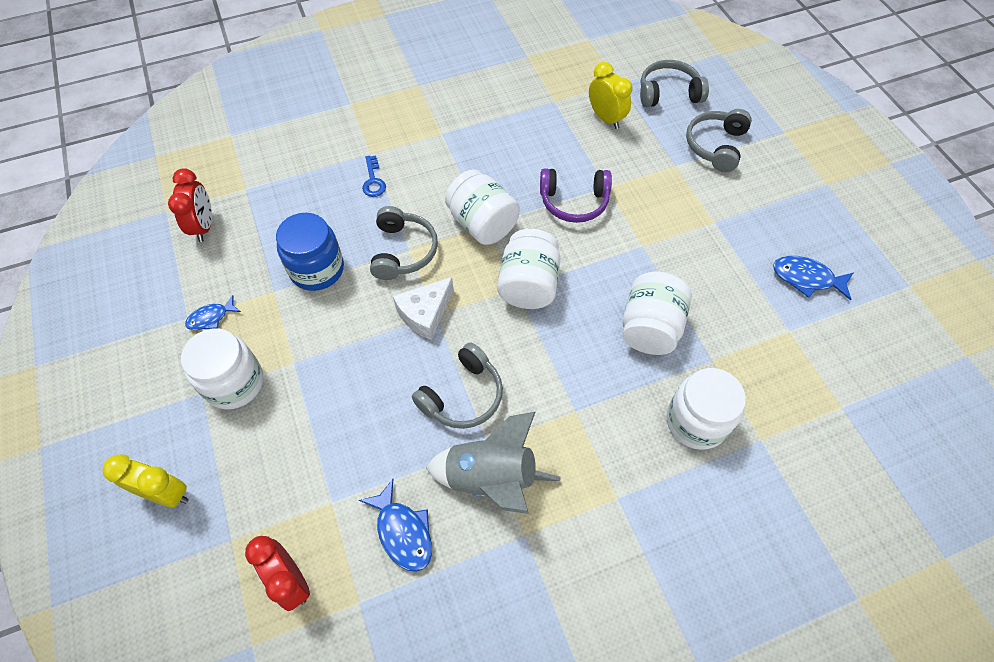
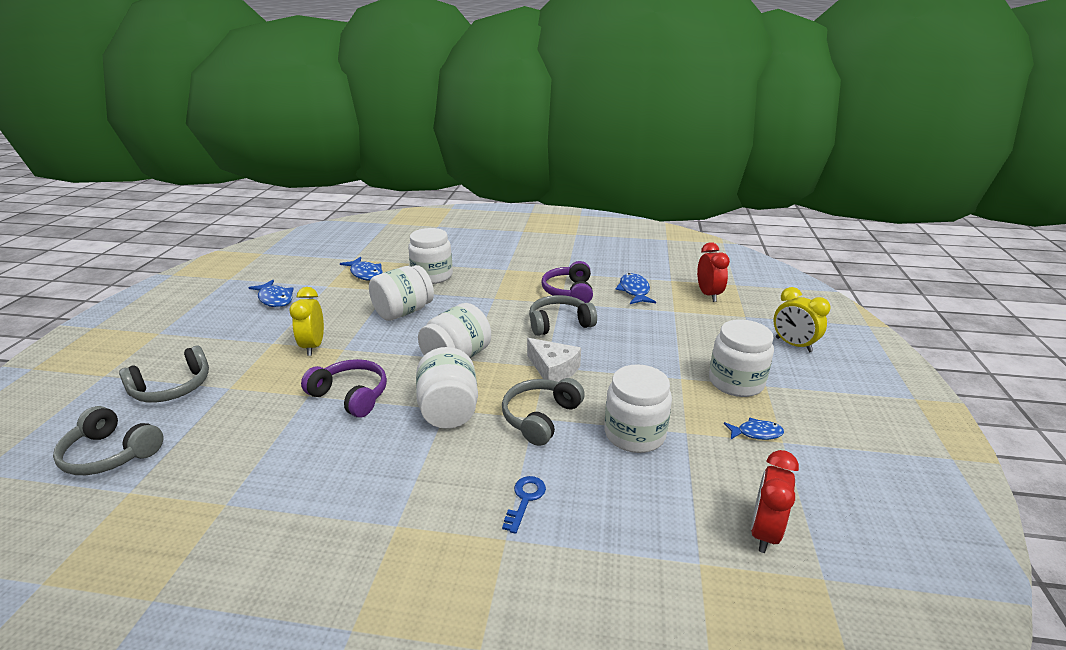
camera: 150 degrees left, 30 degrees down
blue jar [276,213,344,291] -> white jar [605,364,672,453]
white cheese [393,277,453,340] -> white cheese turned 60 degrees clockwise [527,338,581,382]
grey rocket [426,411,560,514] -> purple headphones [541,261,593,303]
yellow clock [589,62,633,129] -> yellow clock moved to [289,287,324,356]
none -> blue fish [340,257,383,281]

